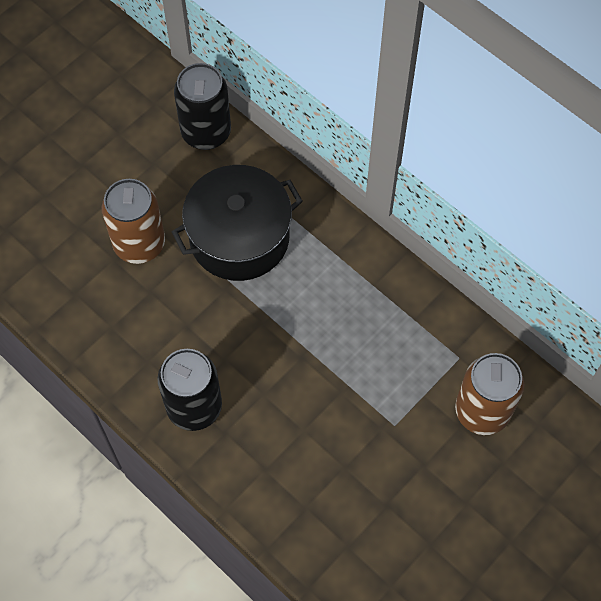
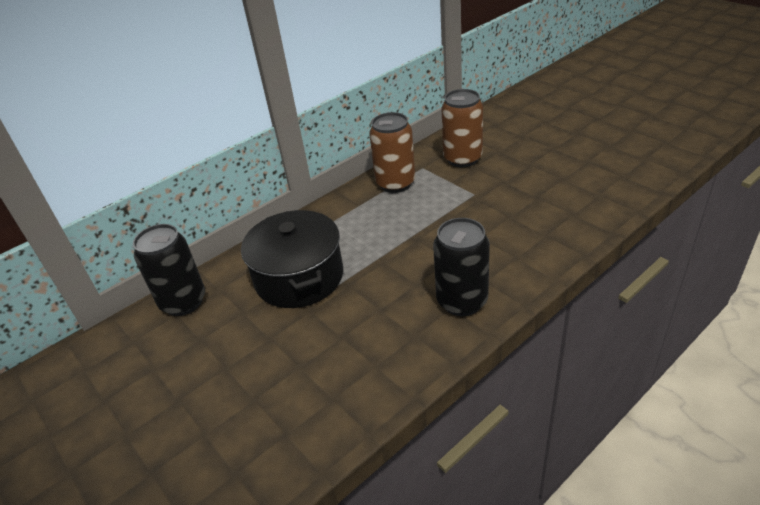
camera: 80 degrees left, 25 degrees down
brown can [102,179,165,264] -> brown can moved to [369,112,415,193]

